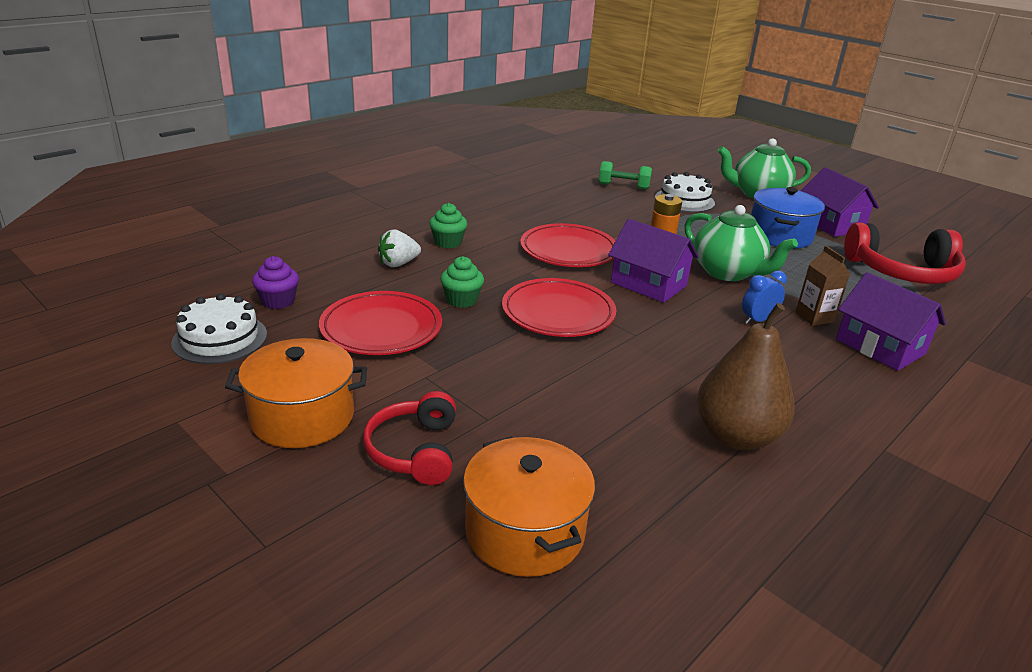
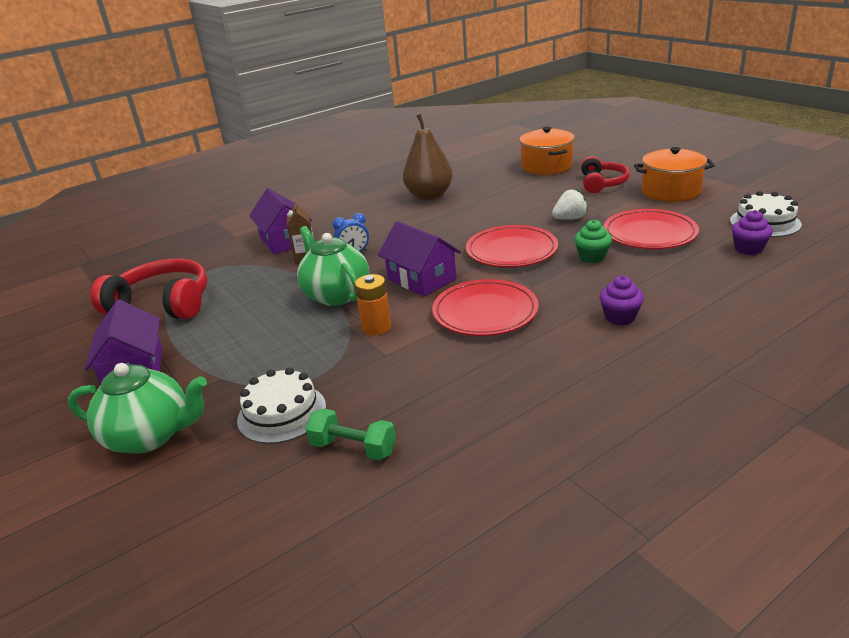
camera: 165 degrees left, 0 degrees up
white strawberry [378,229,421,267] -> white strawberry moved to [552,189,588,220]
green cupcake [429,203,467,248] -> purple cupcake [599,275,644,325]
blue pot [751,187,825,248] -> none

